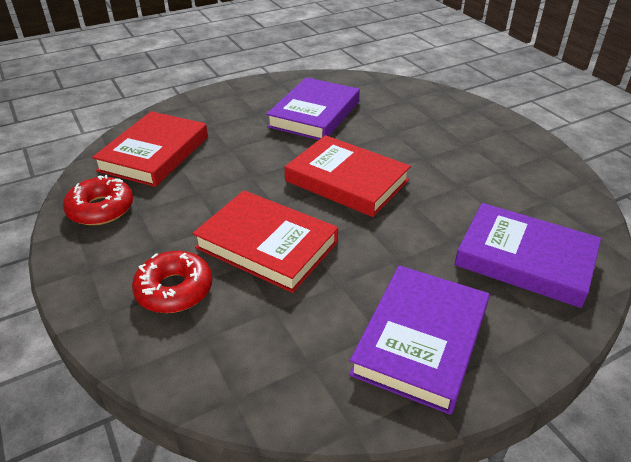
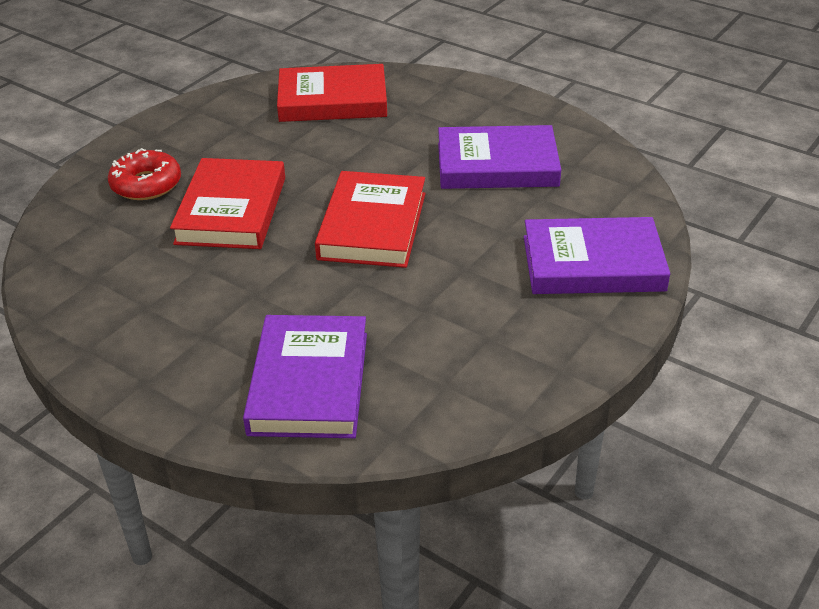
camera: 65 degrees right, 0 degrees up
red donut [63,175,133,225] -> none
purple book [349,265,490,415] -> purple book moved to [524,217,670,294]

